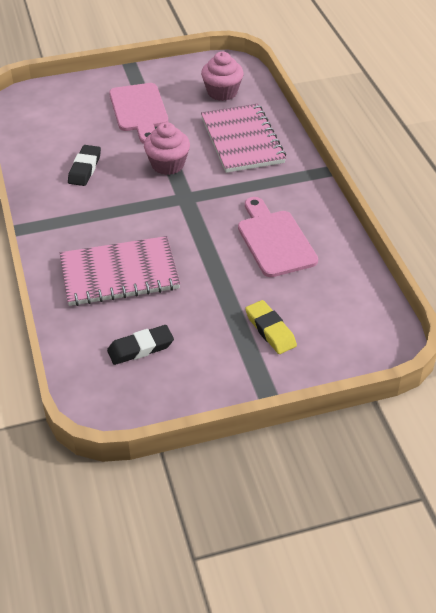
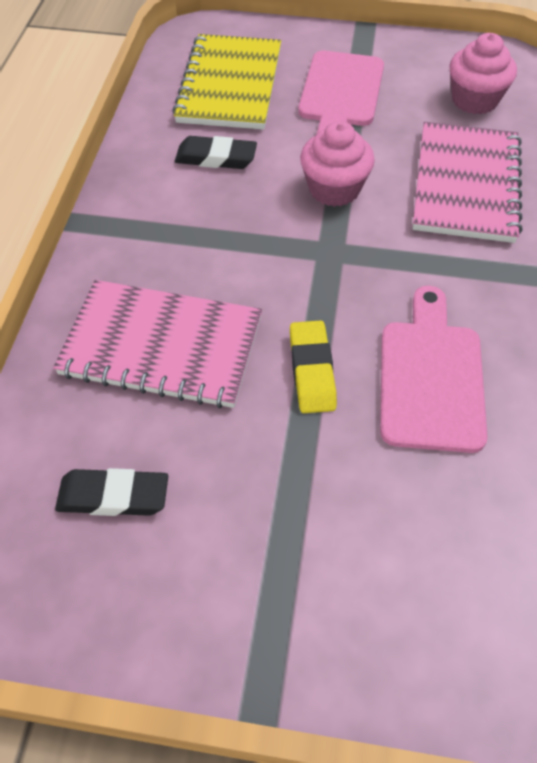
camera: 25 degrees right, 10 degrees up
black eraser [68,145,101,186] -> black eraser turned 60 degrees clockwise [175,136,257,169]
yellow eraser [245,300,297,354] -> yellow eraser moved to [290,320,337,413]
none -> yellow notebook [172,34,281,130]

